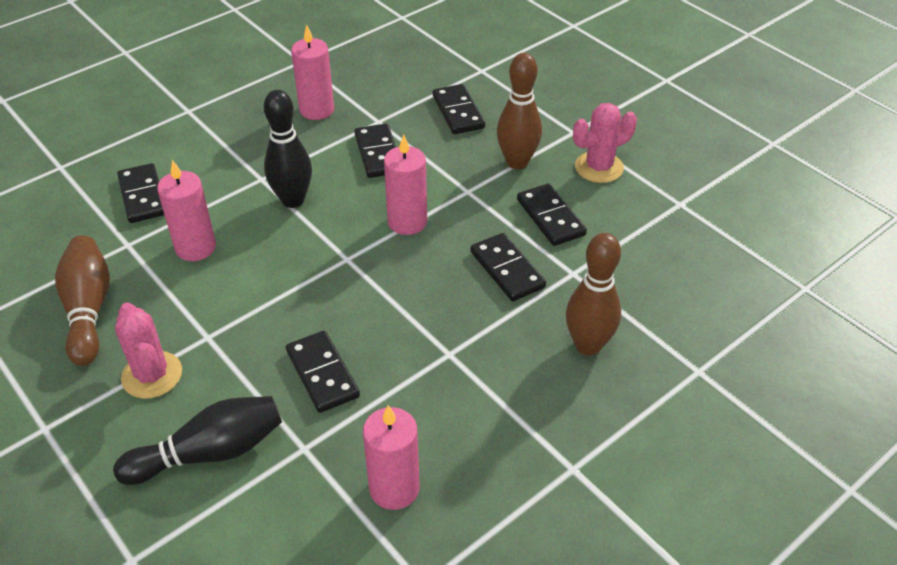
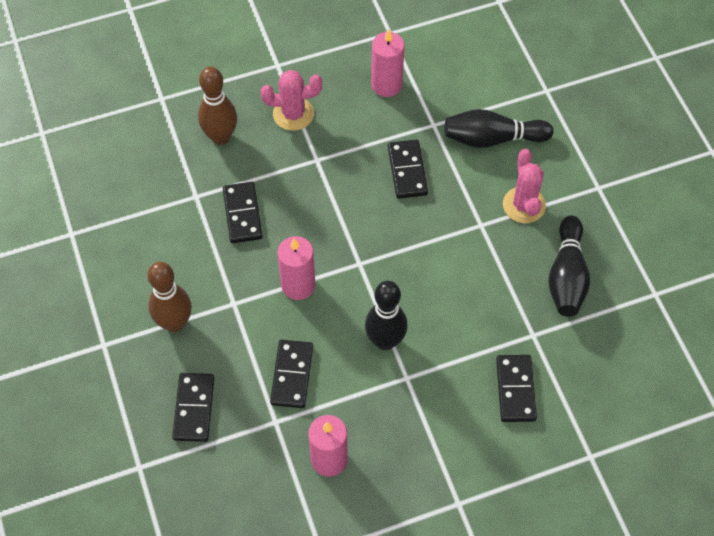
camera: 160 degrees left, 15 degrees up
brown bowling pin [55,236,110,366] -> black bowling pin [548,215,590,317]
pink candle [157,160,216,261] -> none
black domino [517,183,587,246] -> none
pink cactus [573,103,637,183] -> pink cactus moved to [261,70,322,131]

